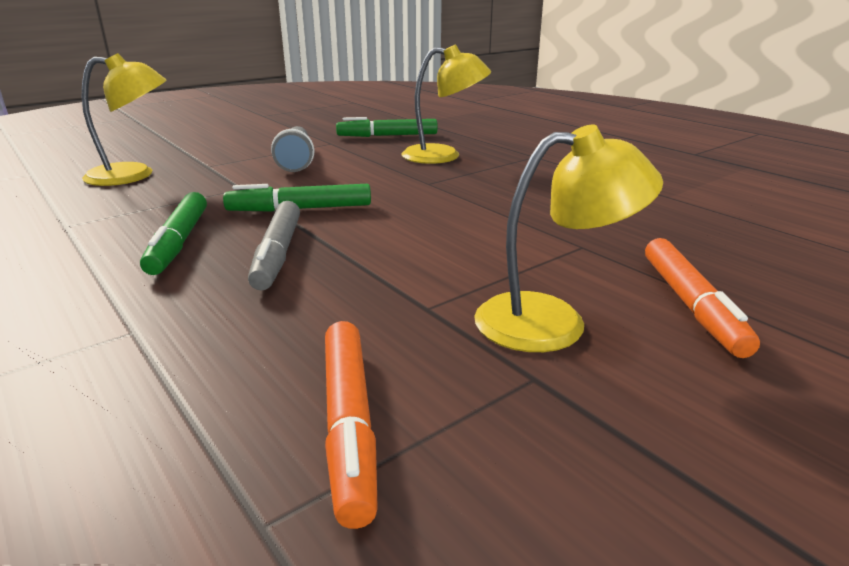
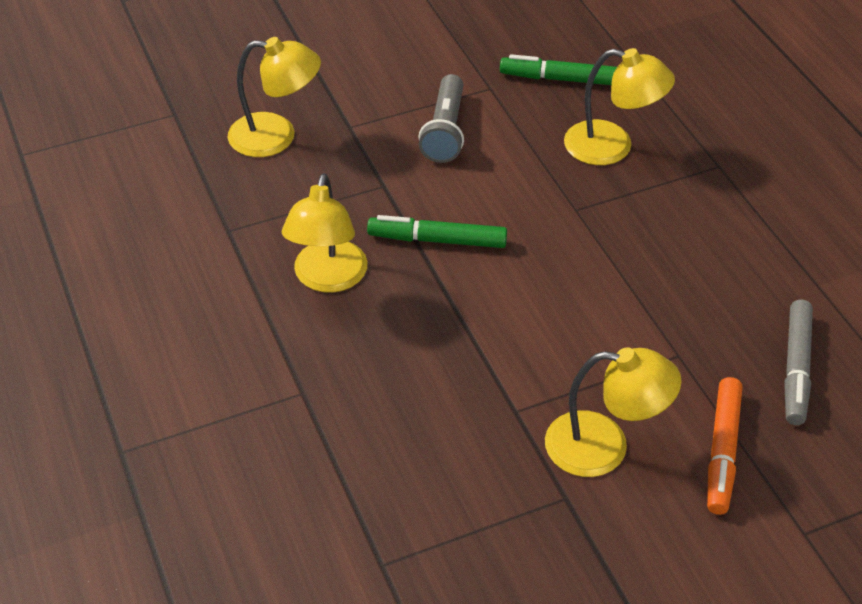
camera: 15 degrees right, 20 degrees up
green marker [140,192,207,275] -> yellow lamp [282,173,368,293]
grey marker [248,201,300,291] -> grey marker moved to [784,300,813,425]
orange marker [325,321,378,529] -> none

